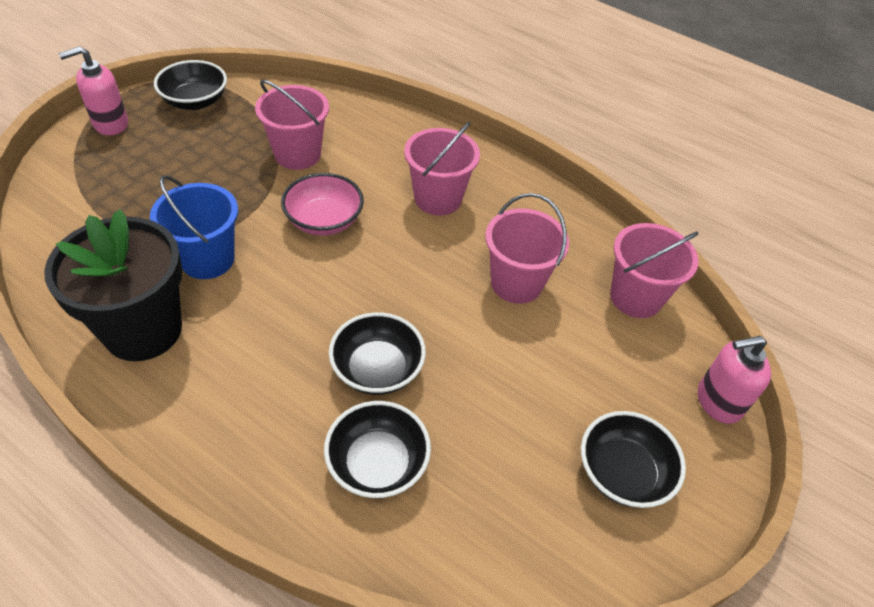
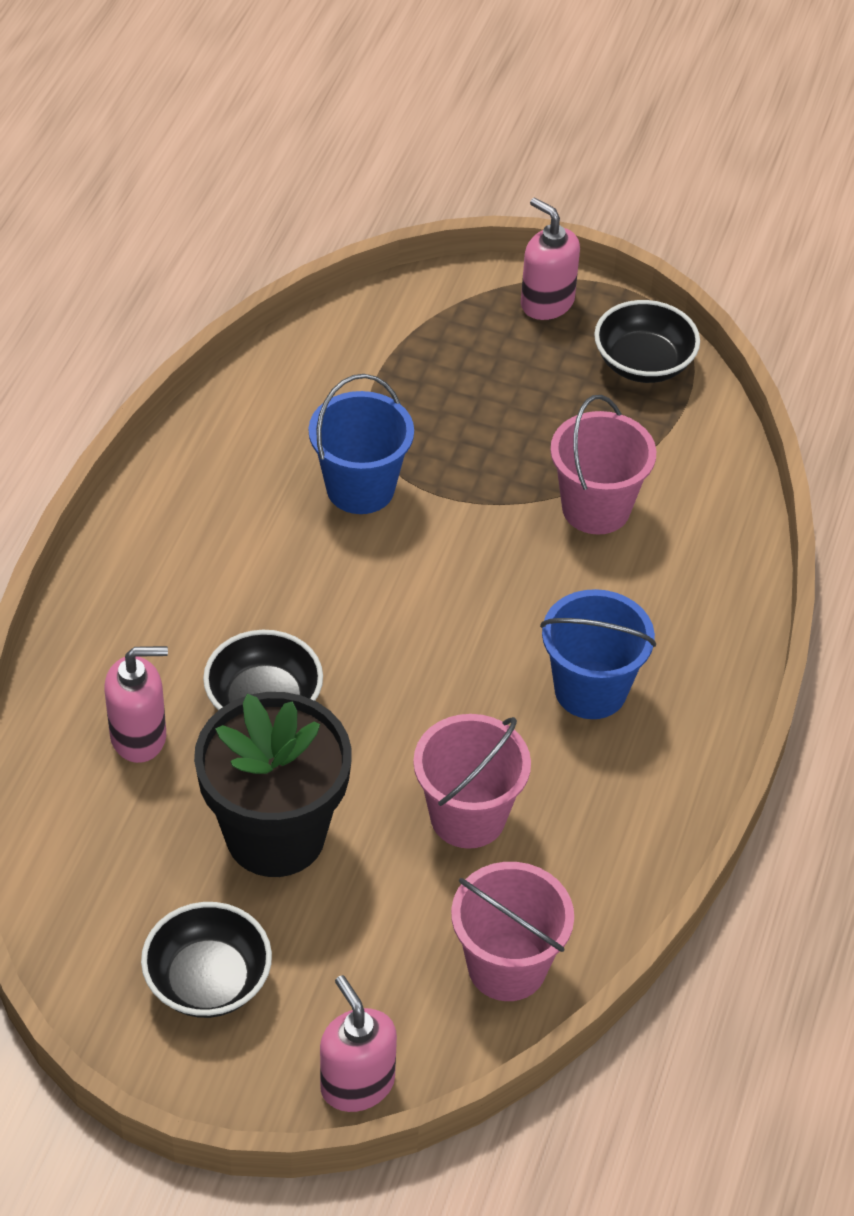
camera: 75 degrees right, 0 degrees up
black flower pot [44,209,183,361] -> black flower pot moved to [194,692,352,877]
pink bowl [281,173,364,236] -> none
black bowl [324,401,431,498] -> pink soap dispenser [105,646,168,763]
pink bucket [404,122,480,216] -> blue bucket [540,589,656,719]

